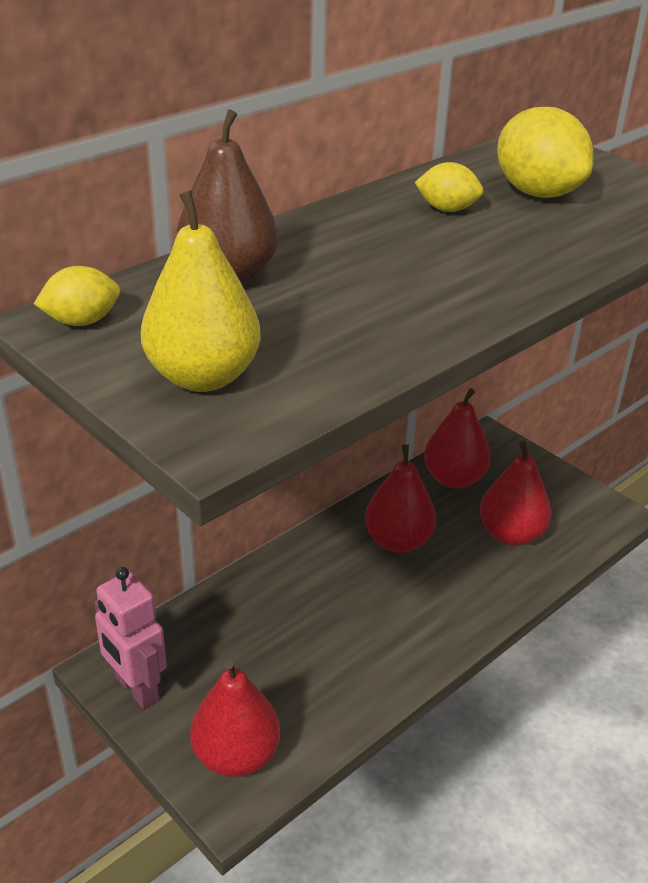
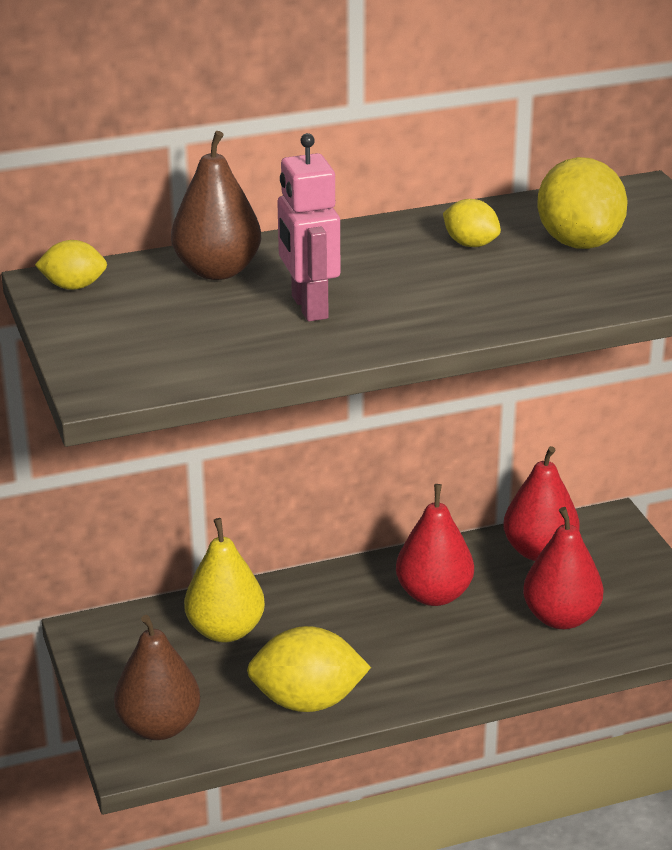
camera: 25 degrees right, 5 degrees down
pink robot [95,567,167,709] -> pink robot moved to [277,133,340,322]
yellow pear [141,190,261,392] -> yellow pear moved to [184,518,265,642]
red pear [190,660,280,777] -> brown pear [114,615,200,740]
none -> yellow lemon [247,626,371,712]

